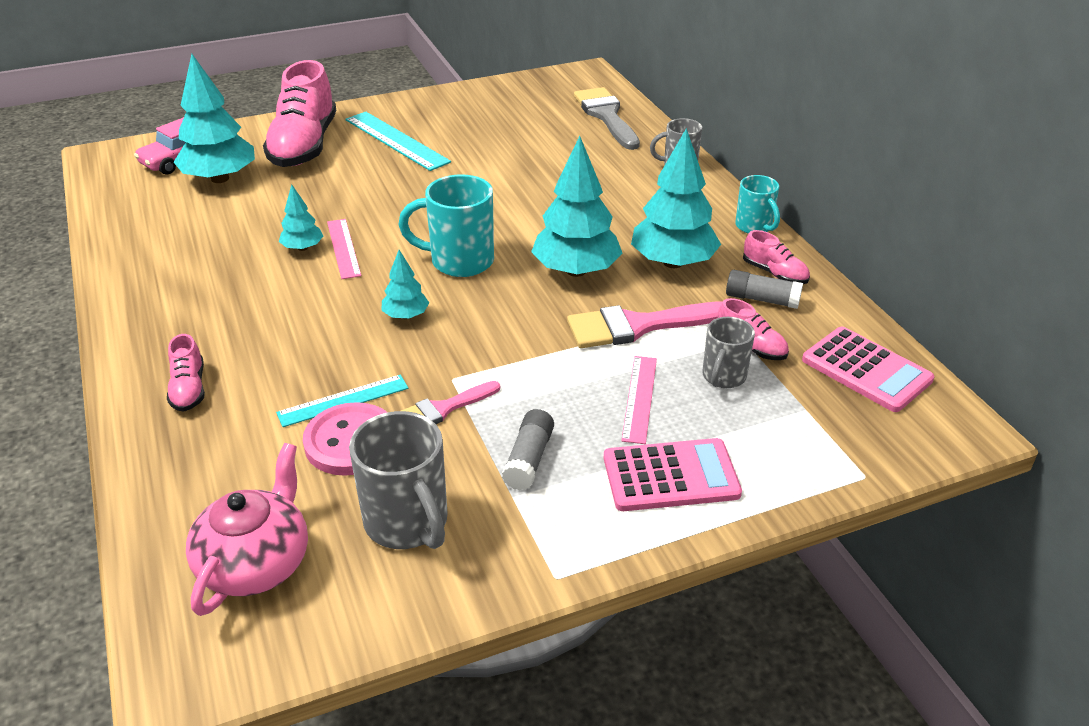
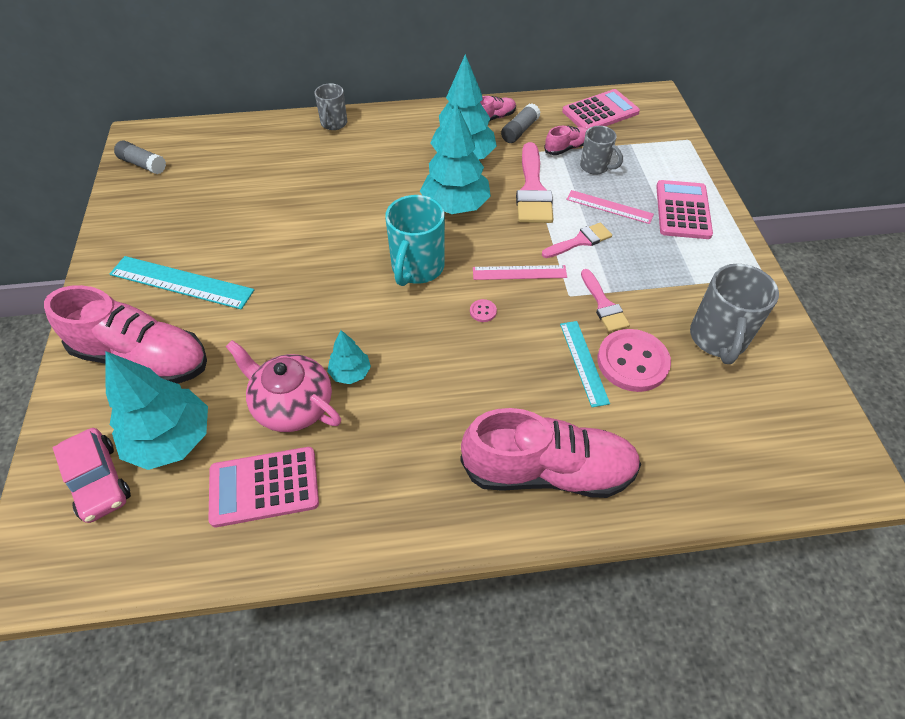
camera: 75 degrees left, 15 degrees up
pink shoe [167,334,205,412] -> pink shoe [460,408,641,498], size x2.19
pink teapot [186,443,308,616] -> pink teapot moved to [226,340,341,432]
pink ruler [327,219,361,279] -> pink ruler moved to [473,265,567,280]
turquoise ruler [345,112,451,171] -> turquoise ruler turned 45 degrees clockwise [110,256,254,310]
grey mug [349,411,447,549] -> grey mug turned 120 degrees clockwise [690,264,779,364]
turquoise tree [382,250,429,319] -> pink button [470,299,497,322]
grey glue stick [502,409,554,490] -> grey glue stick moved to [114,141,166,174]
grey brush [574,87,640,150] -> none
turquoise mug [735,175,780,234] -> none
none -> pink calculator [208,447,319,527]
none -> pink brush [542,222,612,258]

